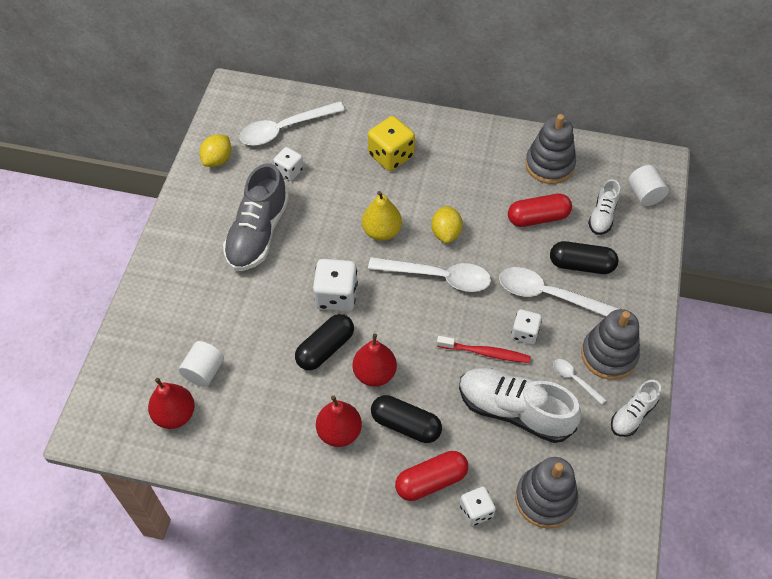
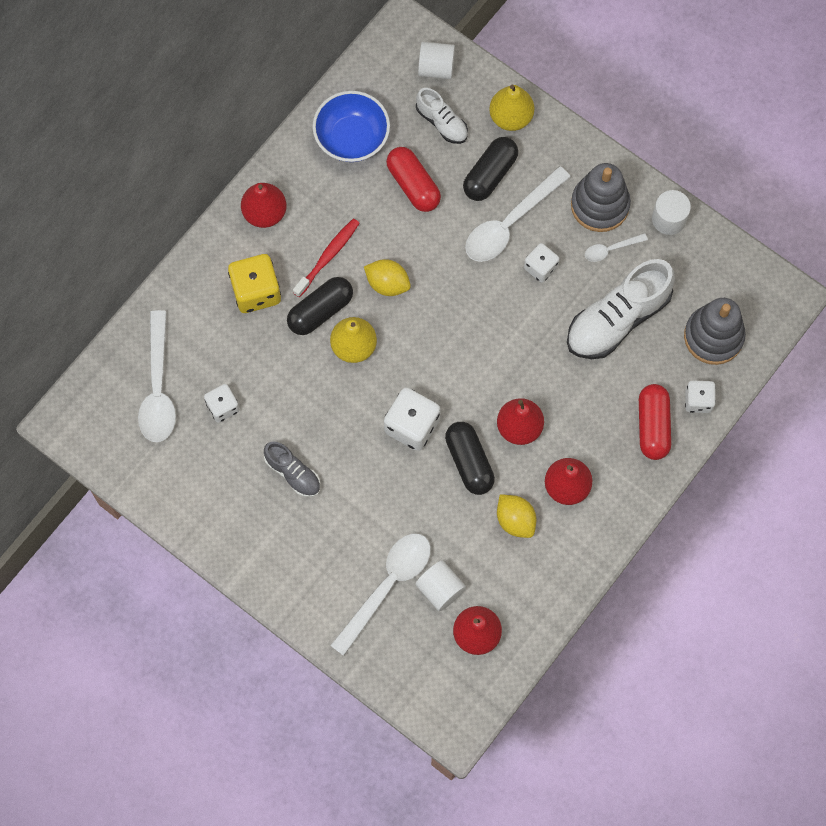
camera: 65 degrees left, 15 degrees up
yellow lemon [200,134,231,167] -> yellow lemon moved to [497,494,536,538]
grey shoe [223,163,289,271] -> grey shoe [264,441,320,497], size x0.54
white spoon [368,257,491,292] -> white spoon moved to [330,534,431,656]
black capsule [371,395,442,443] -> black capsule moved to [287,277,353,335]
red toothbrush [437,336,531,363] -> red toothbrush moved to [293,218,360,297]
red capsule [508,194,572,227] -> red capsule turned 45 degrees counterclockwise [386,147,441,212]
grey stacking toy [525,114,576,184] -> blue bowl [313,91,390,162]
white shoe [611,380,661,437] -> white cylinder [652,190,691,235]
none -> red pear [241,183,287,228]
none -> yellow pear [489,85,534,131]

